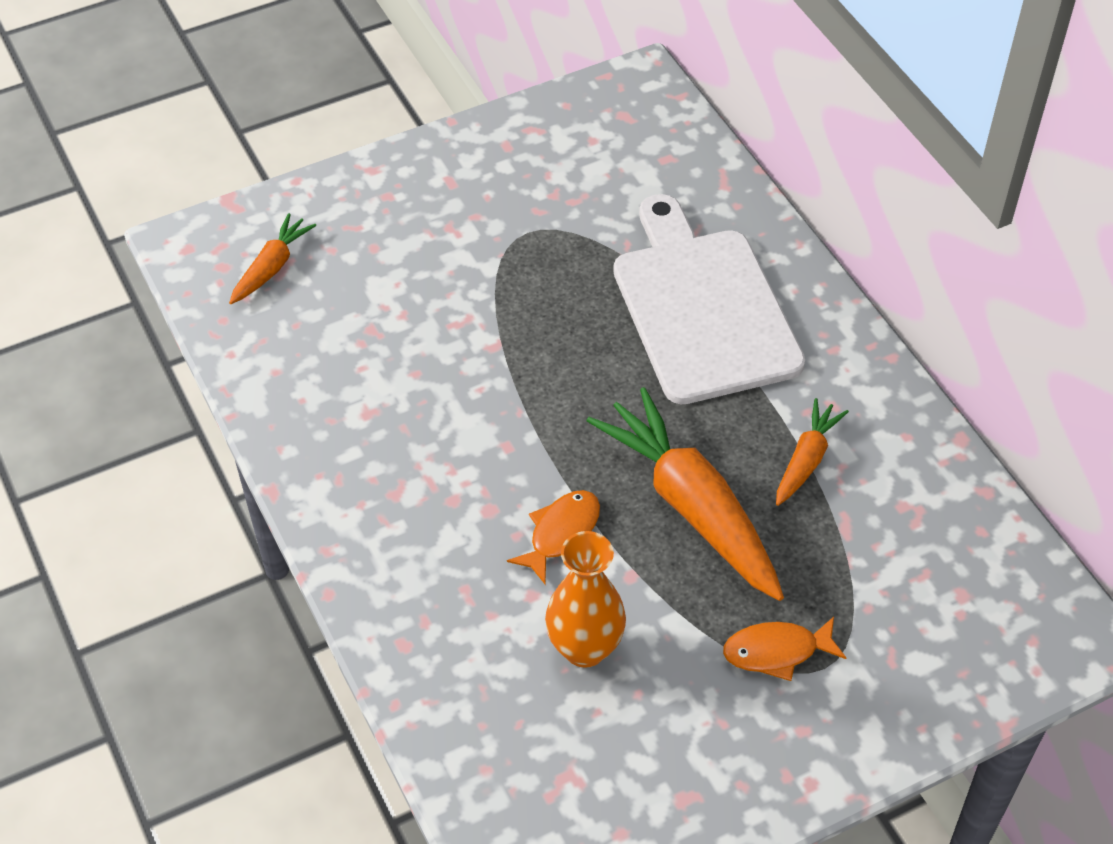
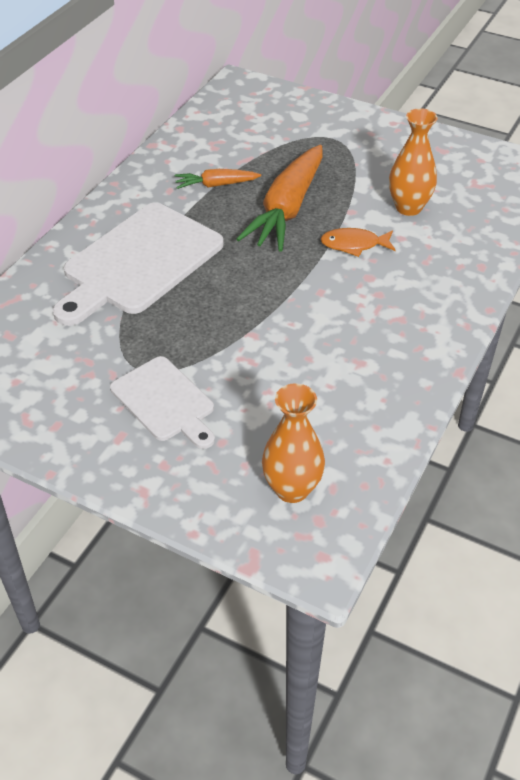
camera: 125 degrees left, 5 degrees down
orange carrot [229,213,316,304] -> orange vase [262,383,325,503]
orange fish [723,617,846,681] -> none
none -> white cutting board [110,356,215,449]

